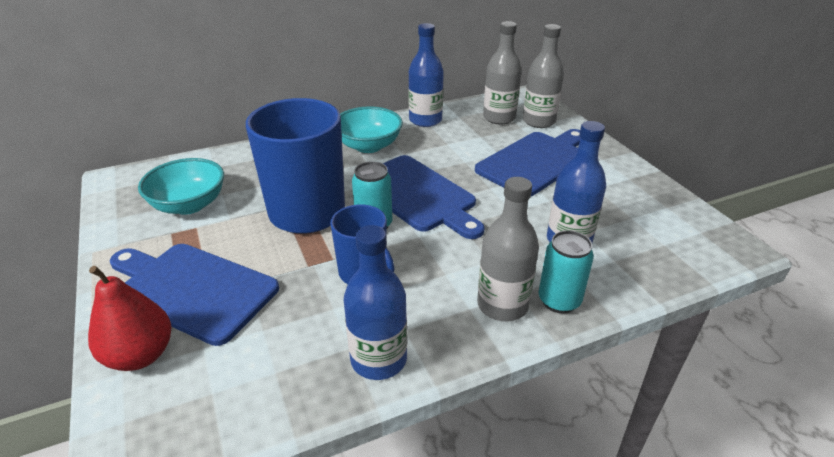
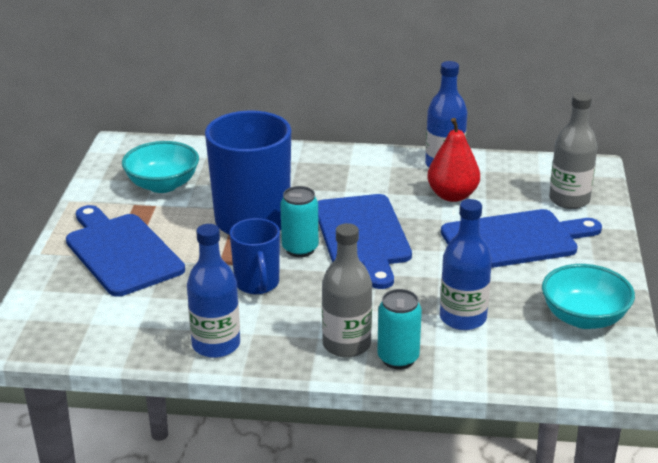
camera: 30 degrees right, 5 degrees down
red pear [88,266,172,371] -> red pear moved to [427,118,480,202]
turquoise bowl [340,106,403,153] -> turquoise bowl moved to [542,264,635,329]
grey bottle [483,21,522,124] -> none

